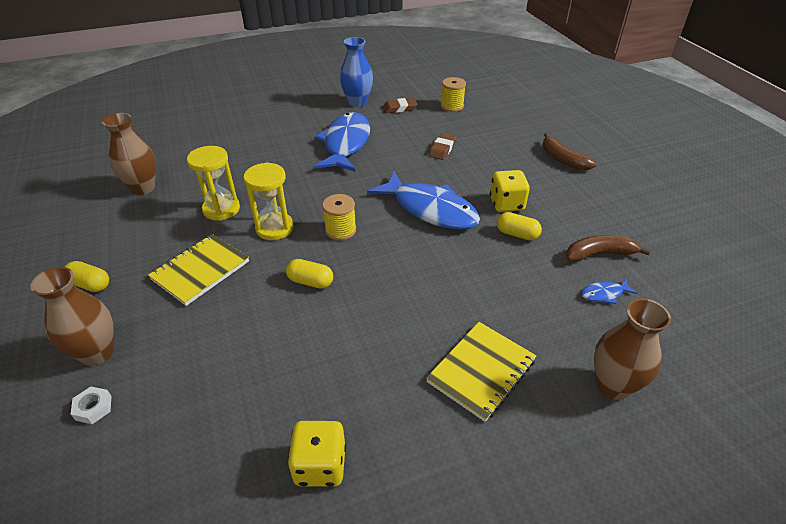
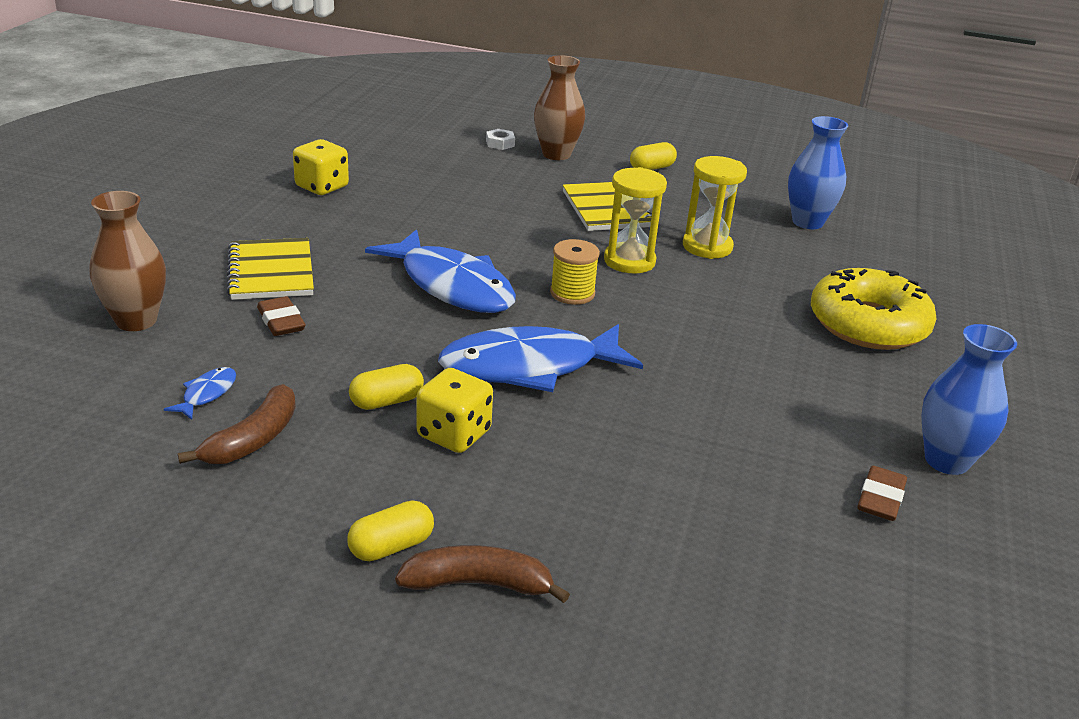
camera: 125 degrees right, 10 degrees down
brown vase [102,113,156,195] -> blue vase [788,116,848,229]
yellow capsule [286,259,333,289] -> yellow capsule moved to [347,500,434,561]
blue fish [314,112,370,171] -> blue fish moved to [365,229,516,313]
brown eraser [429,133,457,160] -> brown eraser moved to [257,296,306,336]
yellow spool [441,77,466,112] -> none
none -> yellow donut [811,268,937,350]

